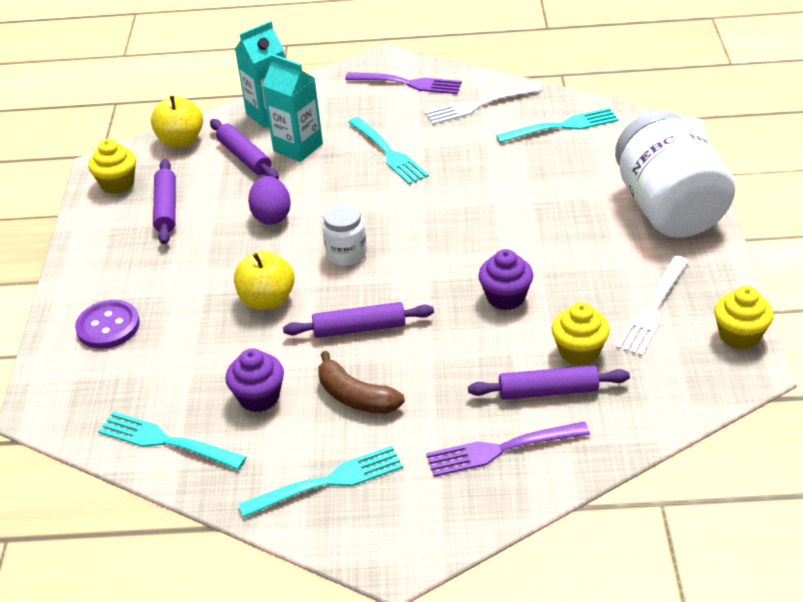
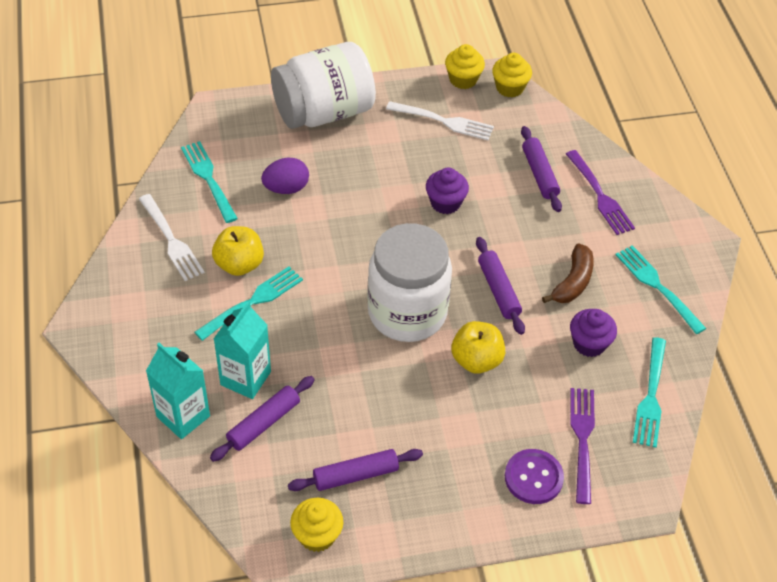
camera: 105 degrees left, 10 degrees up
yellow apple [151,96,203,147] -> yellow apple moved to [212,226,264,276]
purple egg [248,176,291,225] -> purple egg moved to [261,158,309,194]
white jar [322,203,367,266] -> white jar [367,223,452,342], size x2.17
purple fork [345,72,462,94] -> purple fork moved to [570,388,595,504]
yellow cupcake [551,302,610,366] -> yellow cupcake moved to [492,53,532,98]

